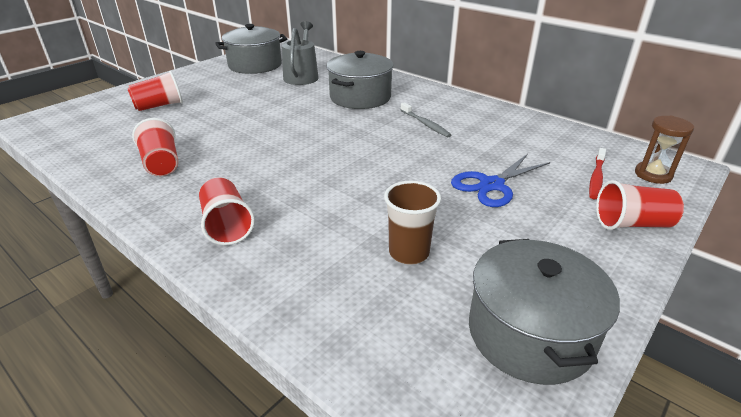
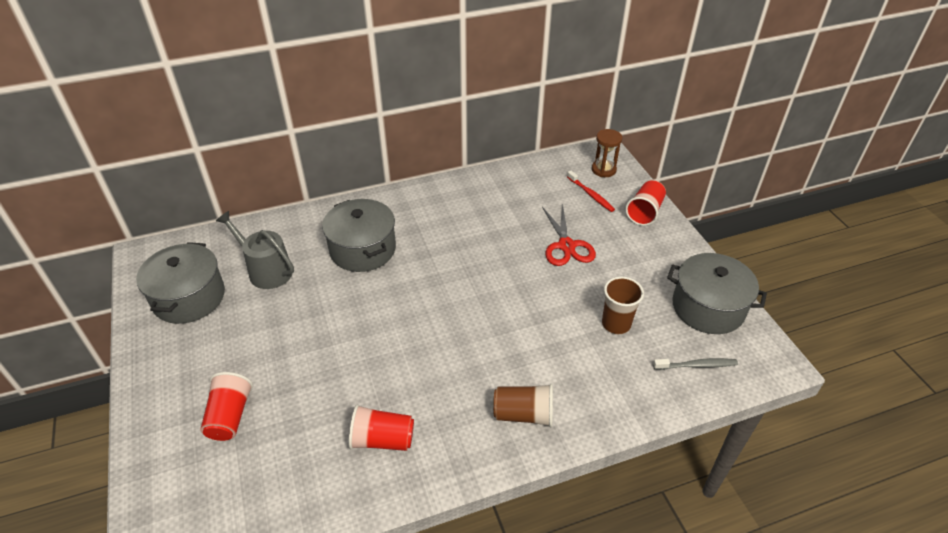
camera: 60 degrees left, 10 degrees up
red cup [199,178,255,245] -> brown cup [493,383,553,427]
grey toothbrush [400,102,451,137] -> grey toothbrush moved to [653,358,738,370]
blue scissors [451,154,550,207] -> red scissors [542,203,596,266]

